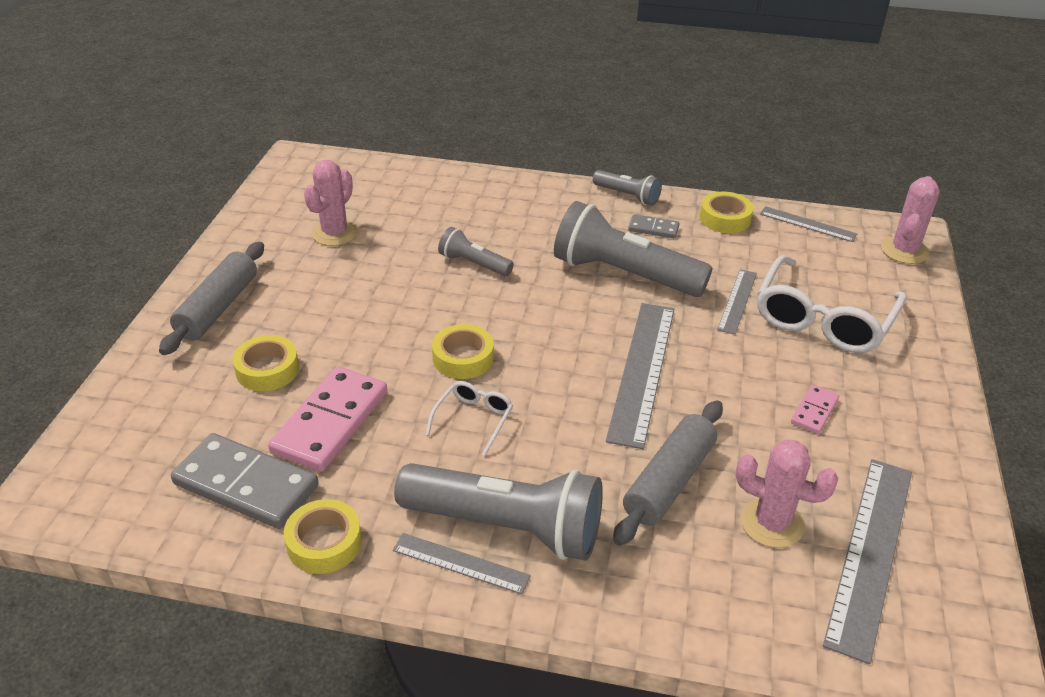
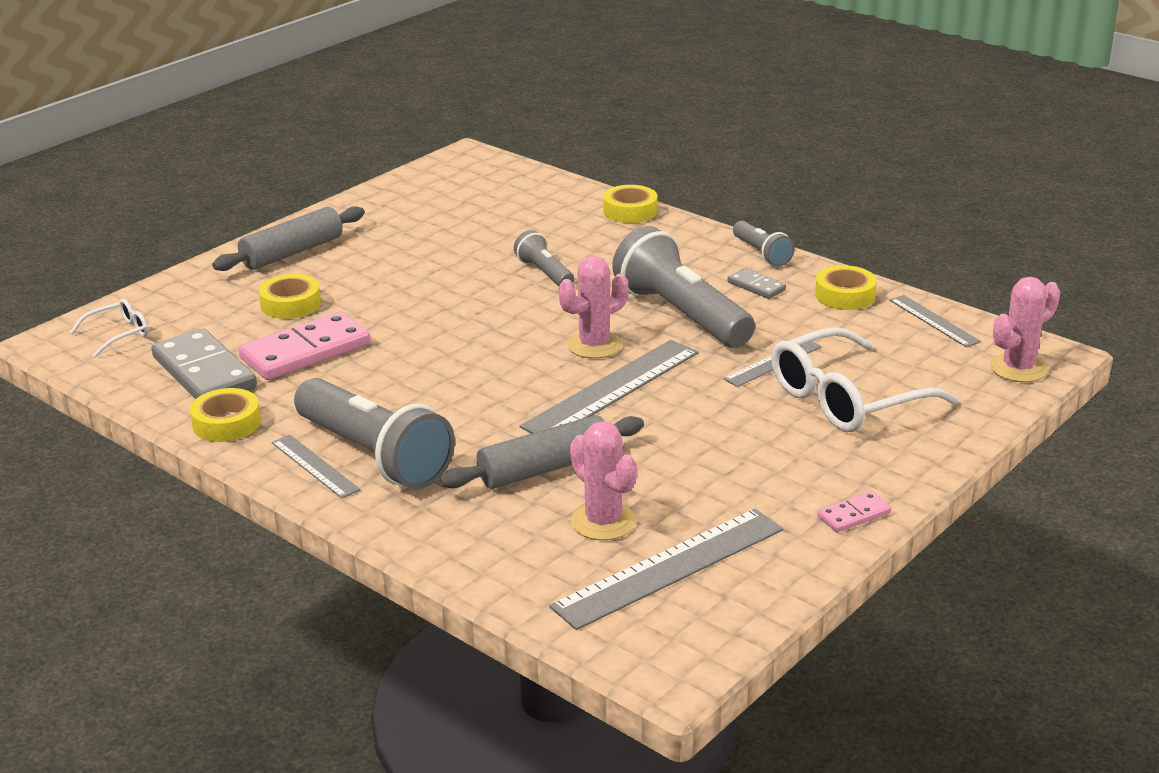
camera: 30 degrees right, 10 degrees down
pink cactus [304,160,358,246] -> pink cactus moved to [559,256,628,358]
white glasses [425,381,513,456] -> white glasses moved to [70,299,149,358]
yellow tape [432,324,494,379] -> yellow tape moved to [603,185,657,223]
pink domino [791,385,839,434] -> pink domino moved to [817,491,892,533]

